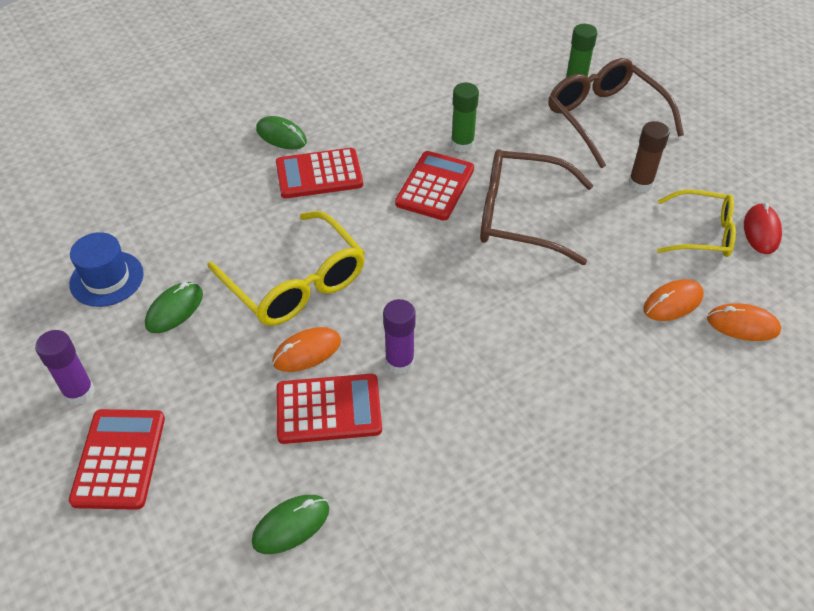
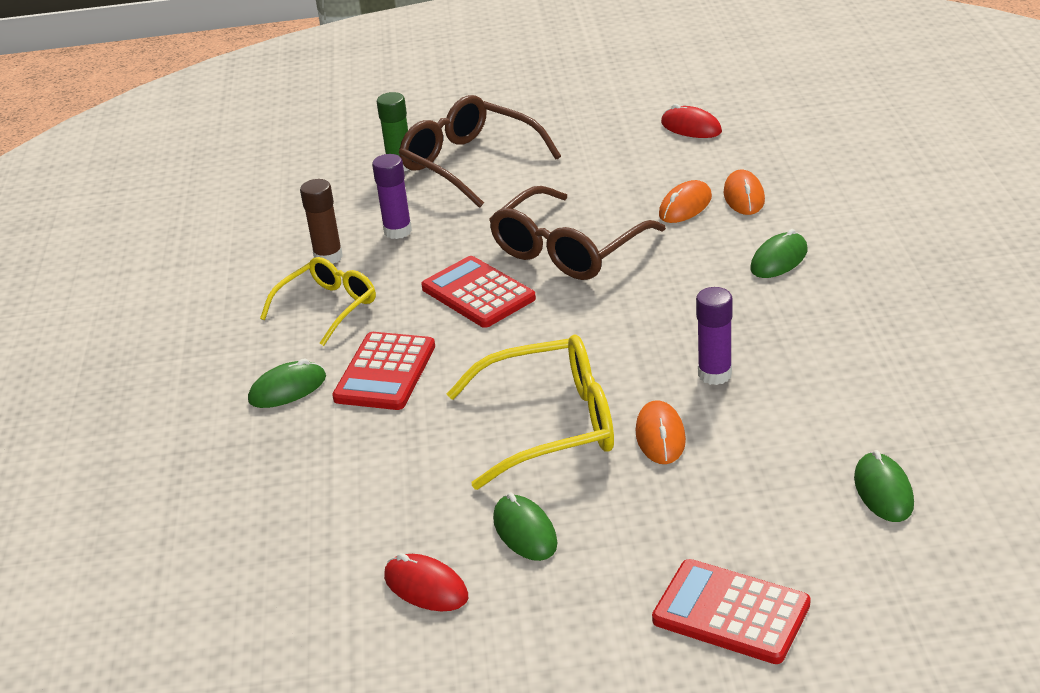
camera: 60 degrees left, 15 degrees down
purple glue stick [35,330,94,405] -> purple glue stick moved to [372,154,412,239]
blue hat [69,232,144,307] -> red mouse [384,553,468,611]
red calculator [277,374,382,444] -> none
green glue stick [451,82,479,152] -> none
brown glasses [548,58,684,169] -> brown glasses turned 45 degrees clockwise [399,95,561,208]
brown glue stick [629,121,670,192] -> brown glue stick moved to [300,179,343,264]
yellow glasses [657,190,736,257] -> yellow glasses moved to [260,257,376,346]
orange mouse [707,303,781,341] -> orange mouse moved to [659,180,712,223]
none -> green mouse [750,229,808,278]

